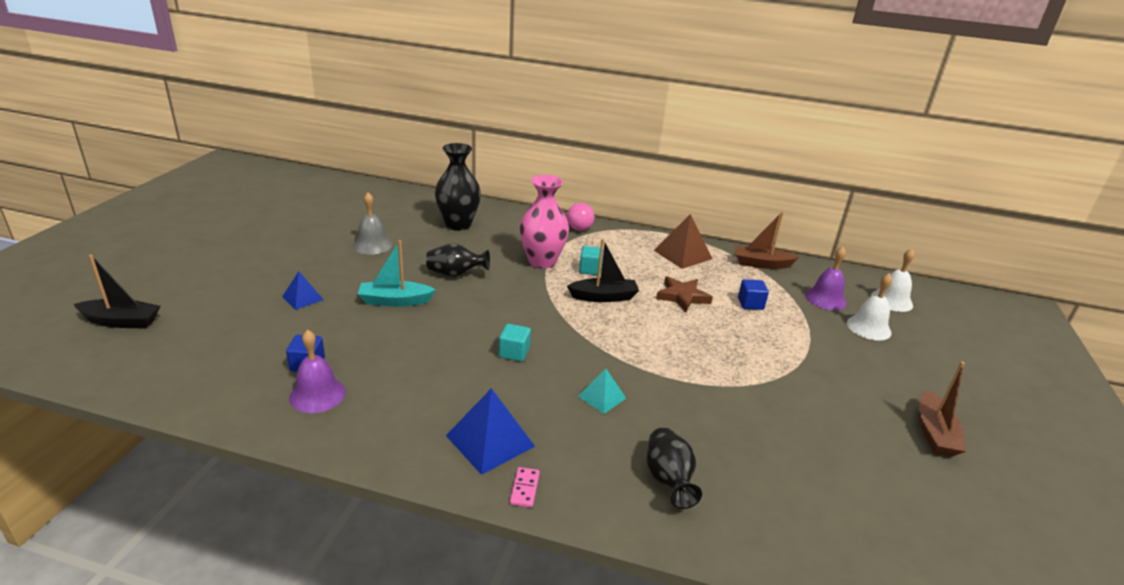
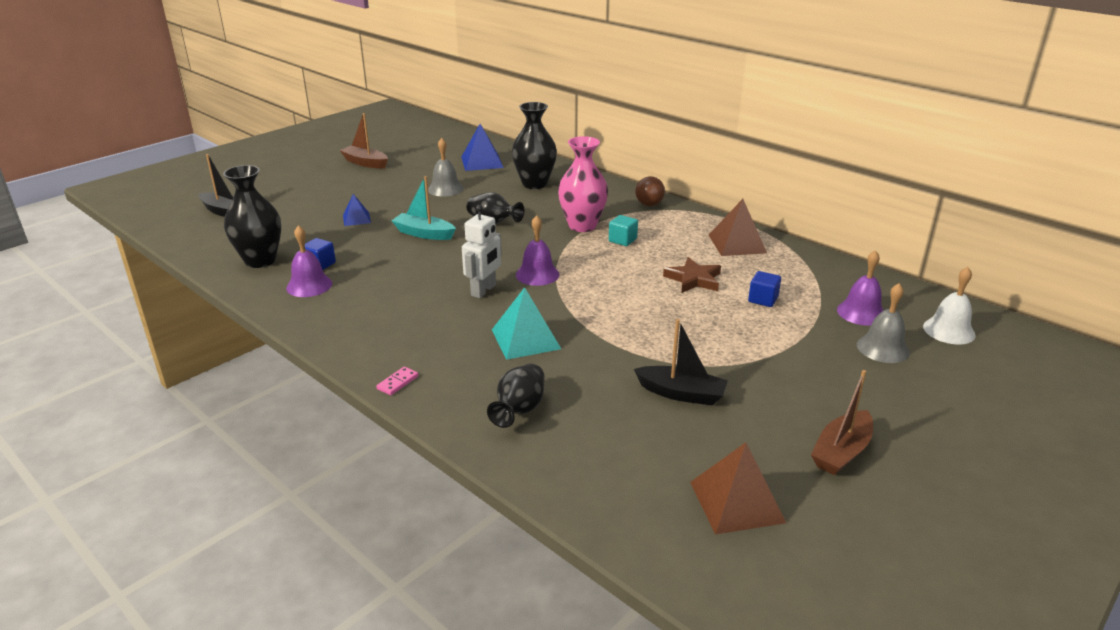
camera: 30 degrees right, 0 degrees up
blue pyramid [446,388,535,475] -> blue pyramid moved to [461,124,504,171]
turquoise cube [499,324,531,362] -> white robot [462,205,502,298]
pink ball [567,203,595,231] -> brown ball [635,176,665,206]
black boat [567,239,639,302] -> black boat moved to [634,319,728,406]
turquoise pyramid [578,369,626,414] -> turquoise pyramid [492,287,561,360], size x1.69
brown boat [734,212,799,269] -> brown boat moved to [340,113,388,169]
white bell [847,273,892,340] -> grey bell [857,283,910,363]
none -> black vase [223,165,281,268]
none -> purple bell [516,215,559,286]
none -> brown pyramid [690,442,786,535]

